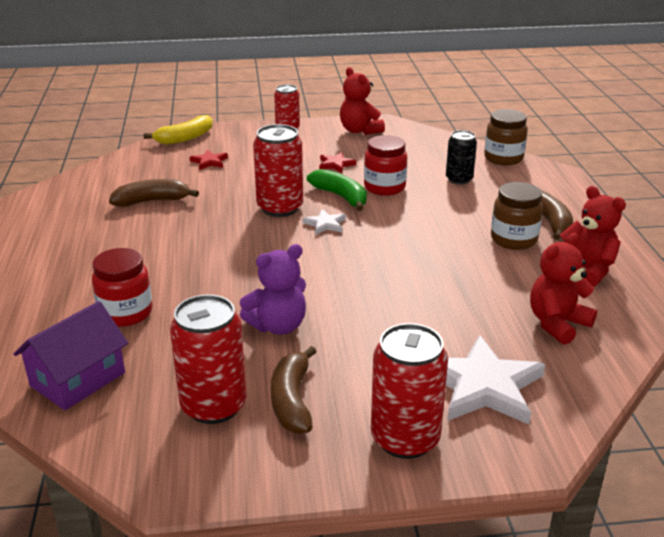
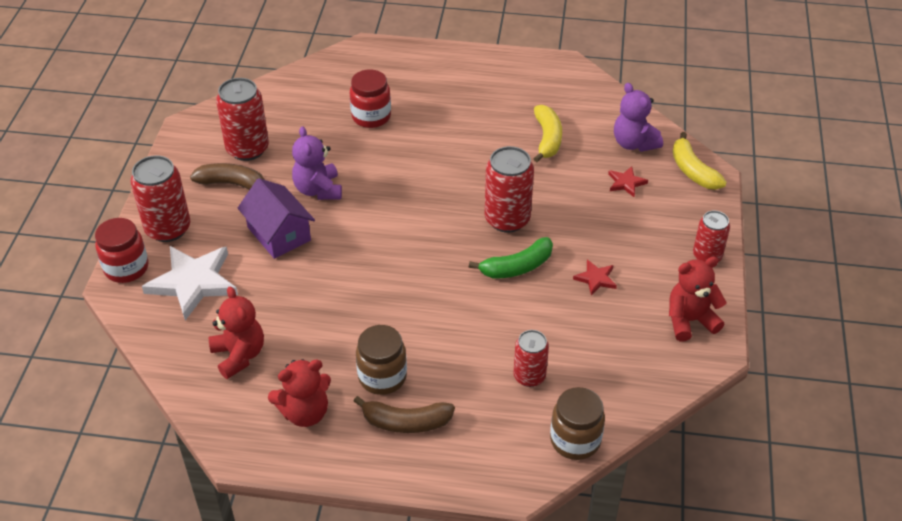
camera: 105 degrees right, 15 degrees up
purple house [14,301,128,410] -> purple house moved to [238,178,315,259]
brown banana [109,179,199,207] -> yellow banana [533,105,562,162]
white star [303,209,346,235] -> none
red jar [364,135,407,196] -> red jar moved to [95,218,148,283]
black can [446,130,477,184] -> red can [513,330,549,387]
none -> purple teddy bear [614,83,663,152]

